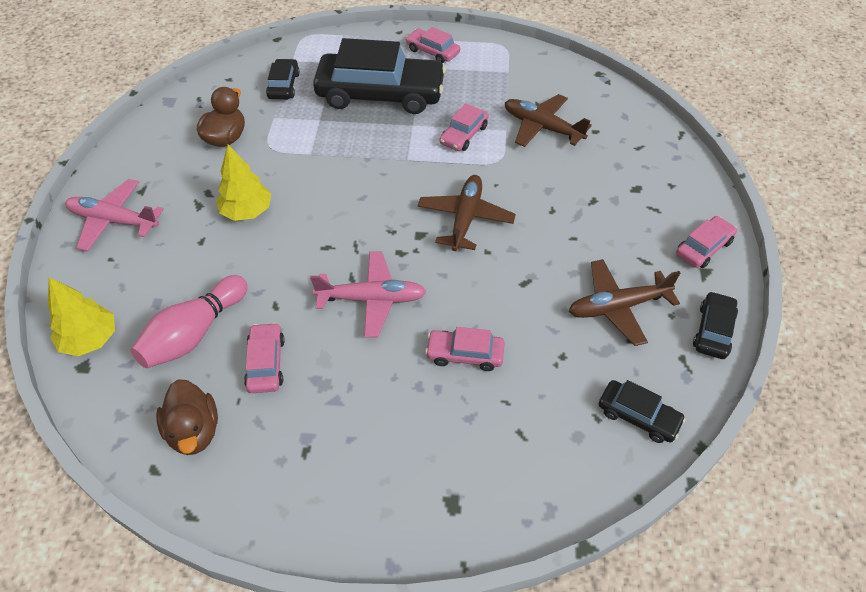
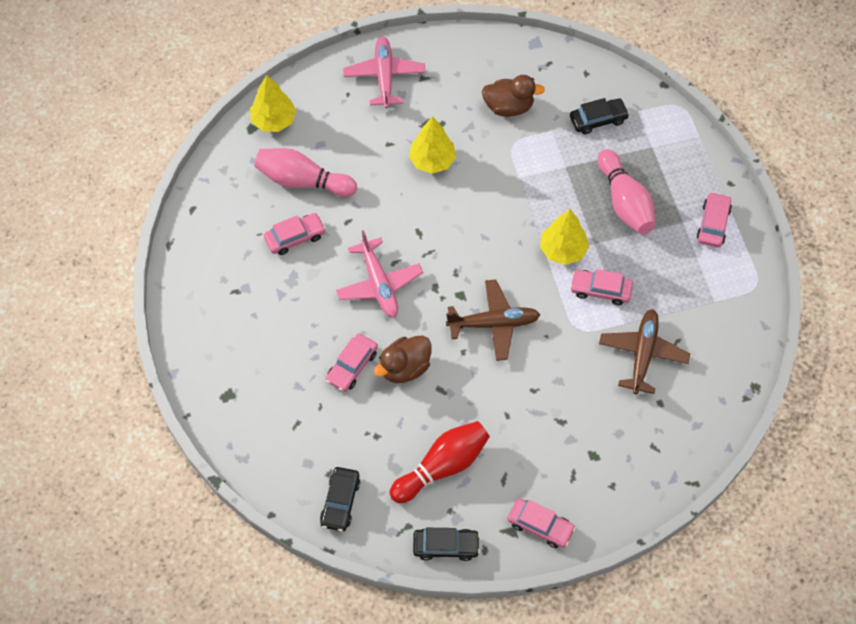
camera: 70 degrees right, 10 degrees up
brown duck [156,379,218,455] -> brown duck moved to [374,335,431,383]
black car [313,38,446,114] -> pink bowling pin [598,149,656,234]
pink car [425,327,505,371] -> pink car turned 135 degrees counterclockwise [326,333,378,392]
brown plane [569,259,680,346] -> red bowling pin [390,421,490,503]
none -> yellow tree [540,209,589,265]

